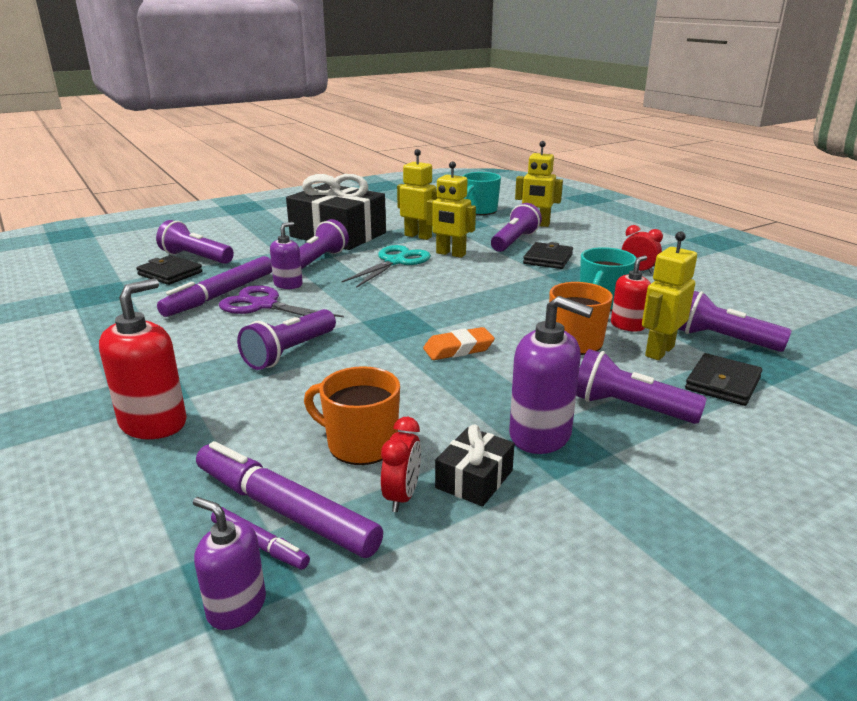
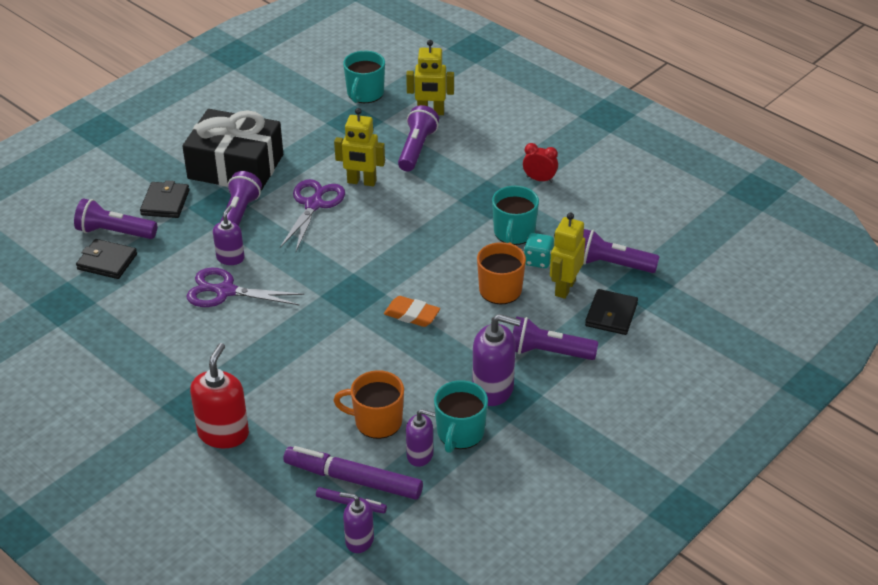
camera: 15 degrees left, 15 degrees up
purple marker [157,256,272,317] -> none
purple flashlight [237,309,336,370] -> none
turquoise scissors [341,245,431,288] -> purple scissors [280,179,345,251]
red clock [381,417,421,512] -> purple soap dispenser [406,409,436,467]
yellow robot [397,149,438,240] -> none
orange eraser [423,327,495,360] -> orange eraser turned 60 degrees clockwise [384,296,440,327]
black gift [435,425,515,507] -> turquoise mug [434,380,488,453]
black wallet [523,242,573,269] -> black wallet moved to [140,180,190,218]
red soap dispenser [611,256,651,332] -> turquoise dice [524,233,554,268]

